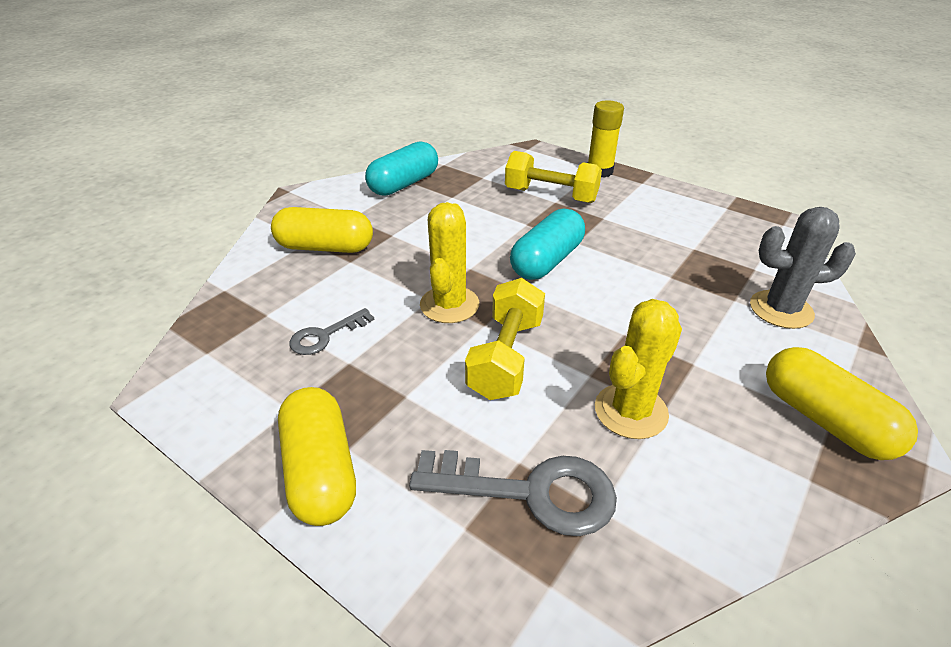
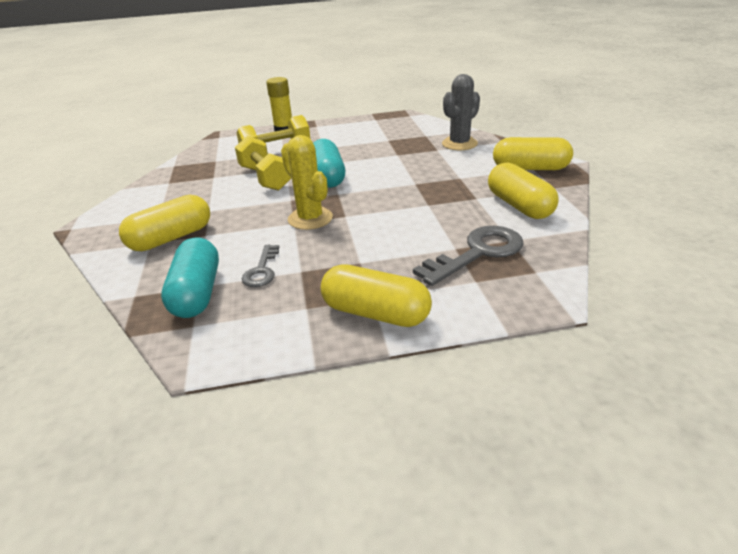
camera: 45 degrees left, 5 degrees down
turquoise capsule [365,141,438,196] -> turquoise capsule moved to [161,237,219,318]
yellow dumbbell [465,278,545,400] -> yellow dumbbell moved to [235,136,292,191]
yellow cactus [595,299,682,439] -> none
none -> yellow capsule [488,163,559,219]

